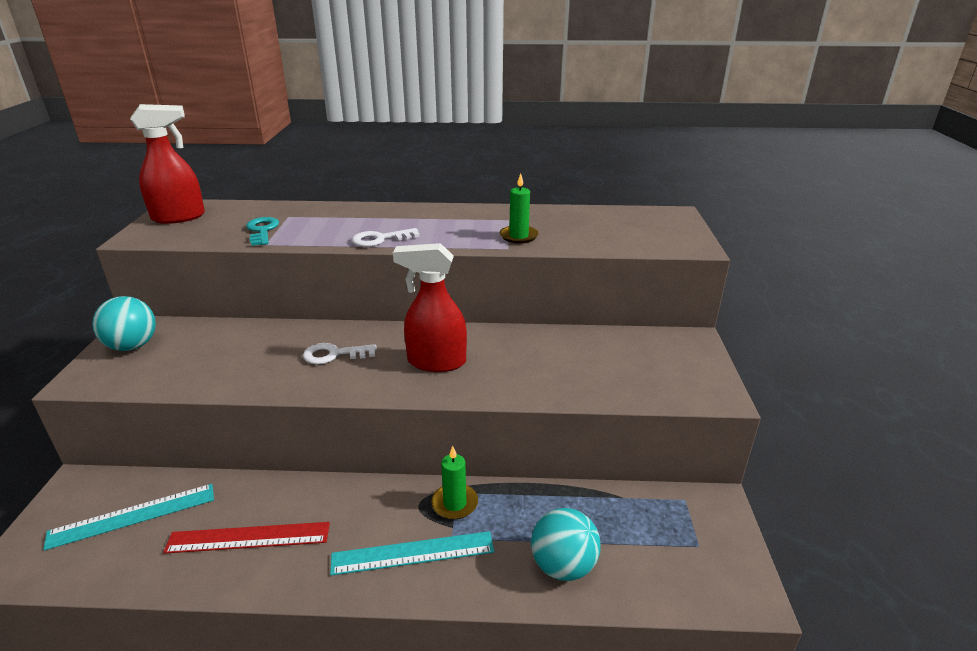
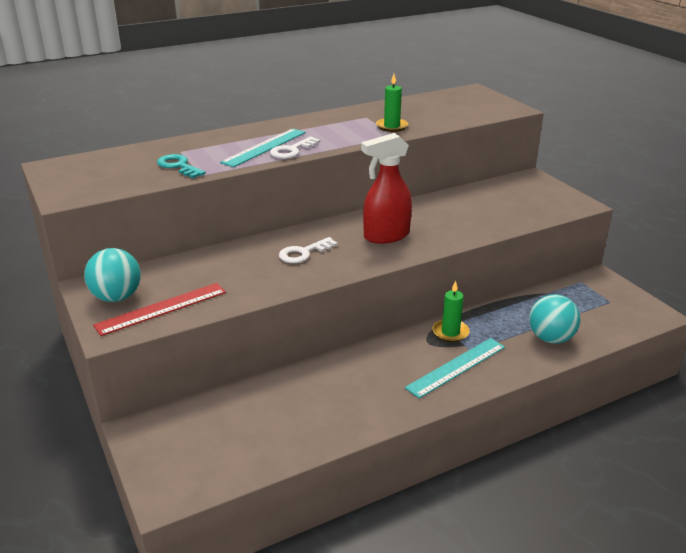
camera: 30 degrees left, 0 degrees up
turquoise ruler [43,484,214,551] -> turquoise ruler moved to [220,128,306,167]
red spray bottle [130,104,205,224] -> none
red ruler [163,522,330,554] -> red ruler moved to [93,283,226,336]

